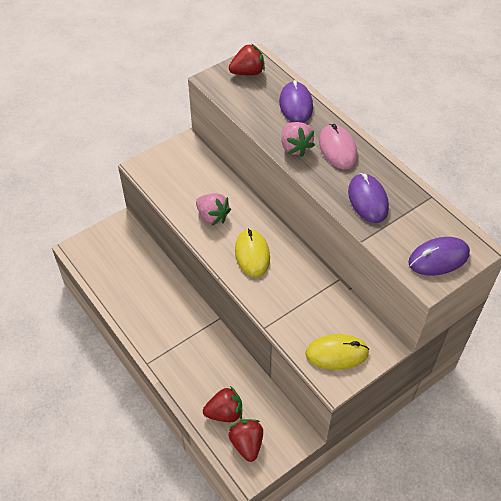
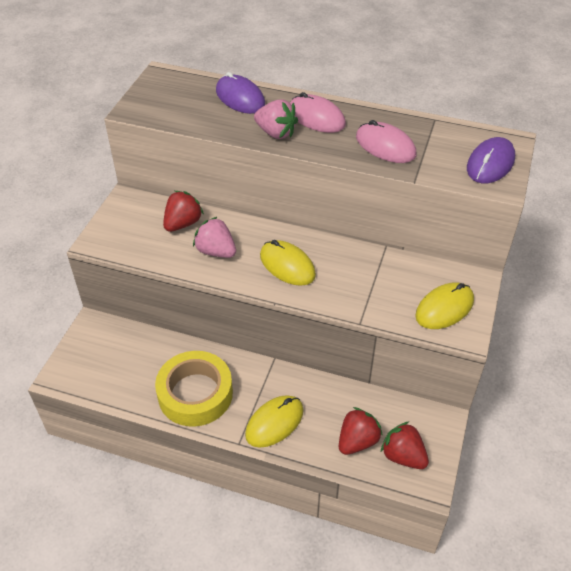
camera: 35 degrees left, 5 degrees down
pink strawberry [196,193,231,225] -> pink strawberry turned 150 degrees counterclockwise [193,217,236,258]
red strawberry [229,43,265,75] -> red strawberry moved to [163,191,204,232]
purple mouse [348,173,389,223] -> pink mouse [356,120,416,163]
none -> yellow tape [155,351,233,427]
none -> yellow mouse [245,395,304,448]

